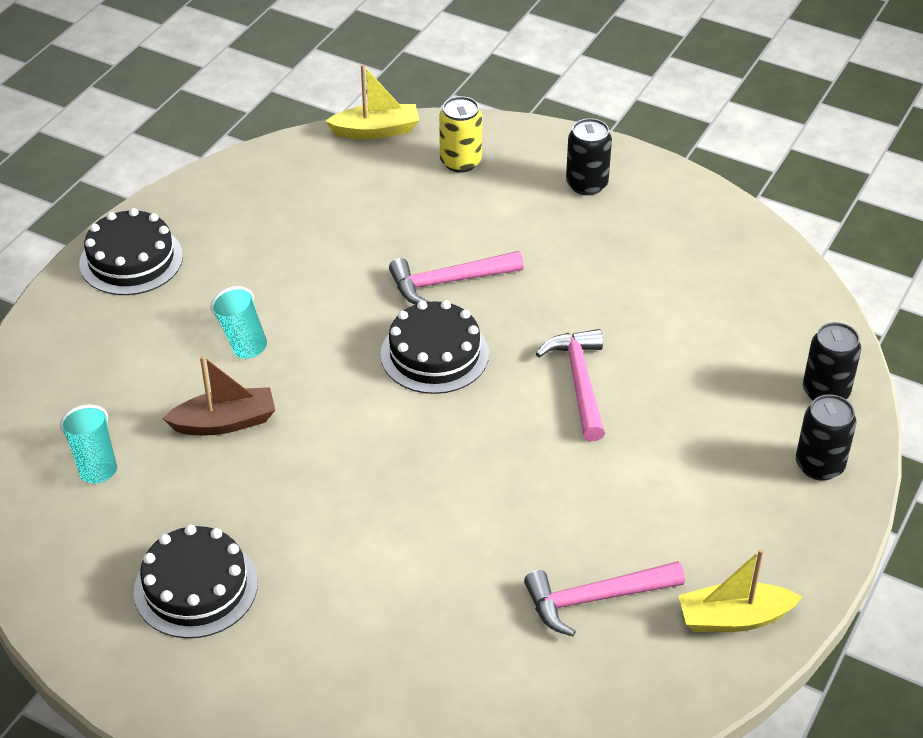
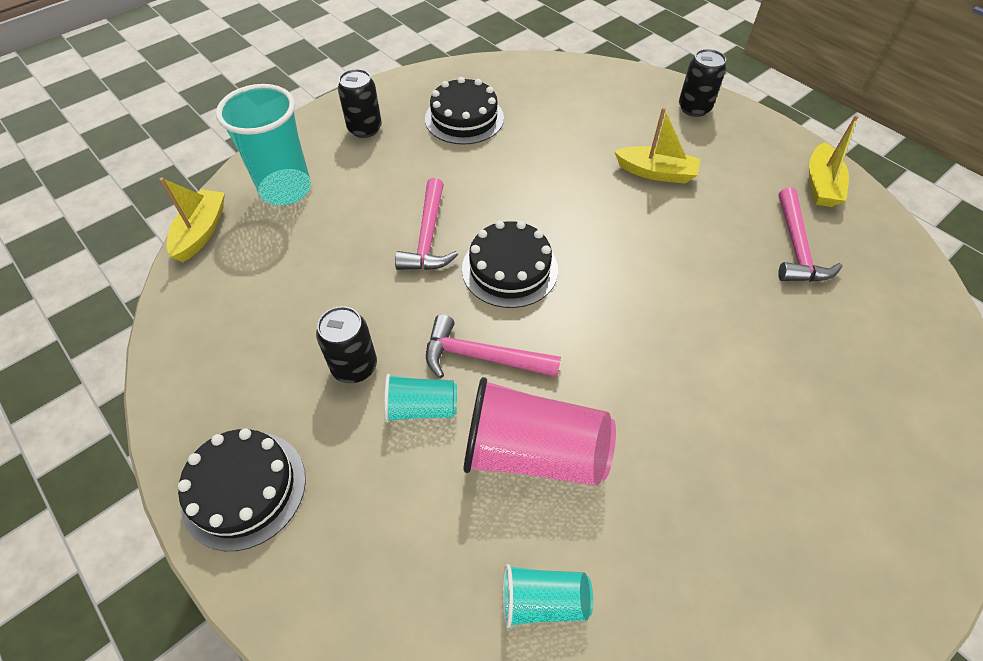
camera: 70 degrees left, 10 degrees up
black cake [134,525,258,638] -> black cake moved to [425,77,504,145]
brown boat [162,355,275,435] -> pink cup [463,377,616,486]
yellow can [439,96,482,173] -> turquoise cup [216,84,311,205]
pink hammer [536,329,605,441] -> pink hammer moved to [426,314,561,378]
black can [803,322,861,401] -> black can moved to [316,306,377,383]
none -> yellow boat [614,107,700,184]

